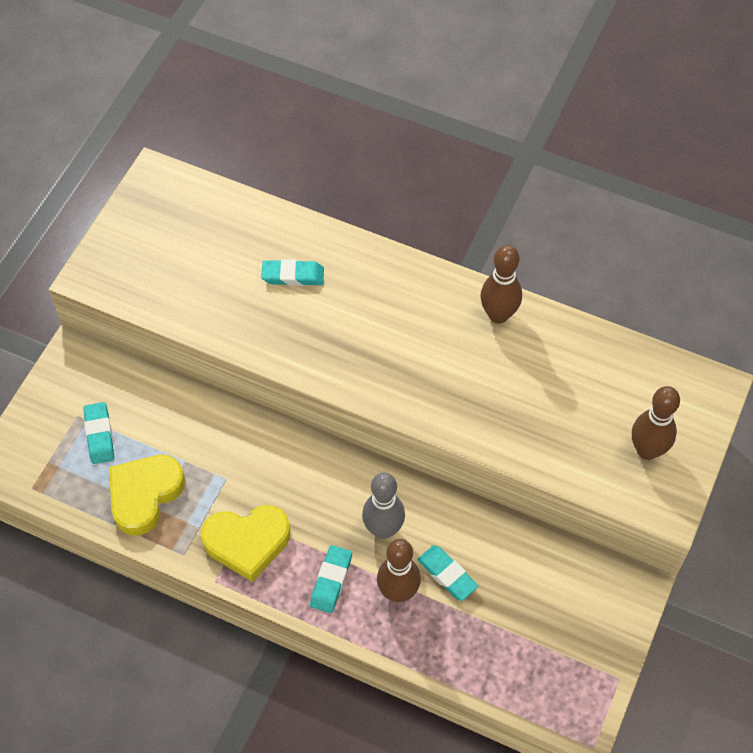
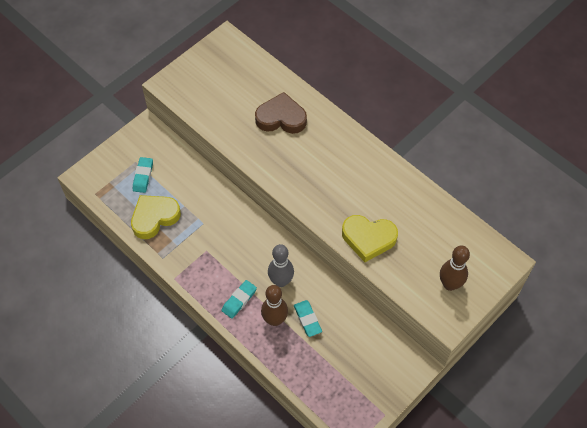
camera: 20 degrees right, 0 degrees up
yellow heart [201,505,291,582] -> yellow heart moved to [342,215,398,262]
turquoise eraser [261,259,324,286] -> brown heart [255,92,307,134]
brown bowling pin [481,245,522,323] -> none

